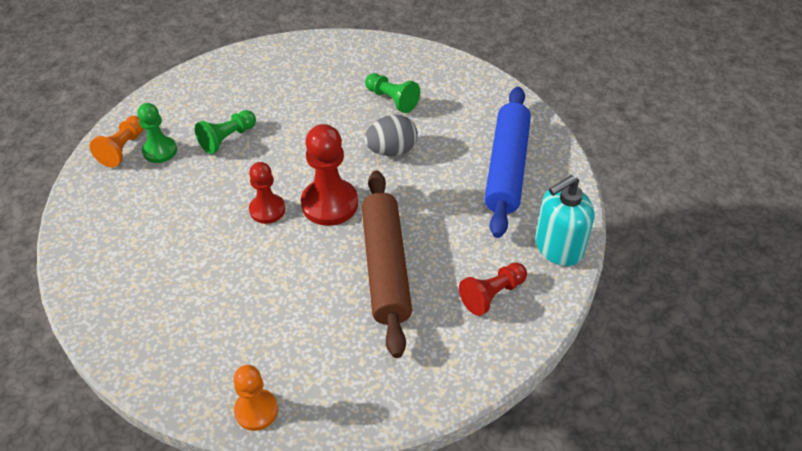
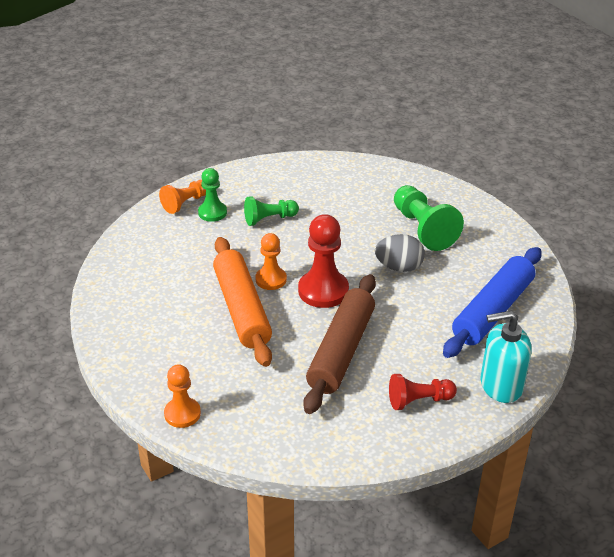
camera: 25 degrees right, 10 degrees down
red pawn [249,162,285,224] -> orange pawn [255,233,287,290]
green pawn [365,73,420,113] -> green pawn [394,185,464,251], size x1.60
none -> orange rolling pin [213,237,272,367]

